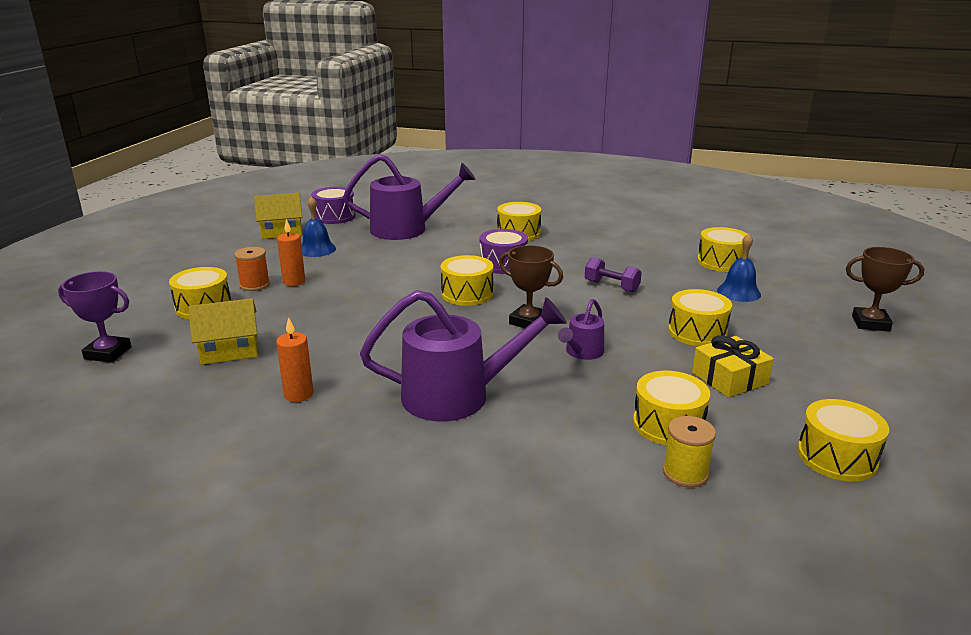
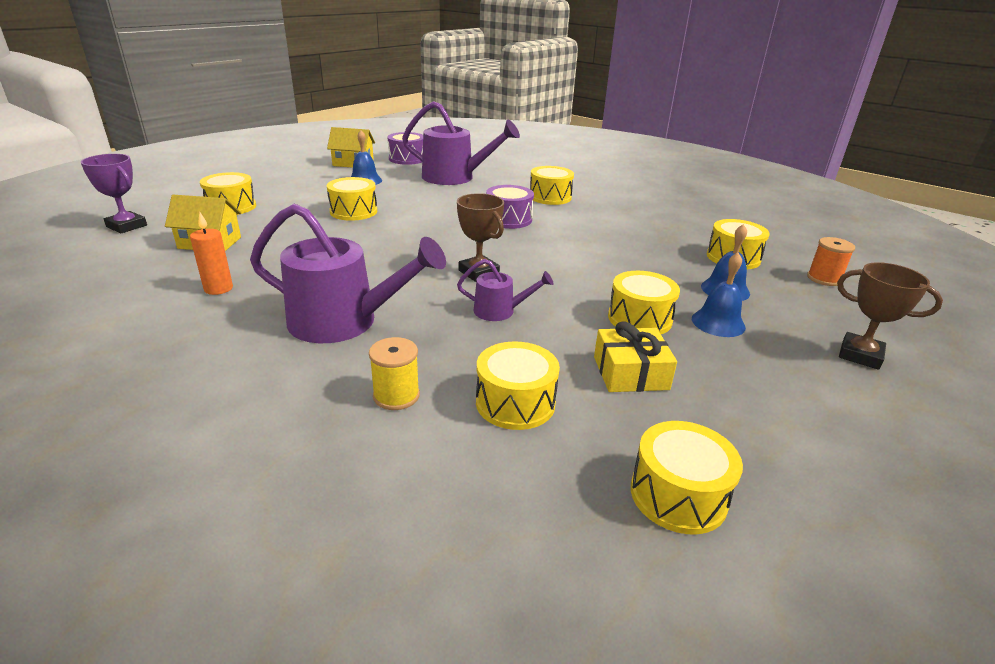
camera: 20 degrees right, 5 degrees up
orange spool [234,247,270,291] -> orange spool moved to [807,237,855,286]
orange candle [277,219,305,286] -> none
yellow drum [441,255,493,306] -> yellow drum moved to [327,177,377,221]
purple watering can [558,299,604,360] -> purple watering can turned 135 degrees counterclockwise [457,259,553,321]
purple dumbbell [585,257,642,293] -> none
yellow spool [663,416,716,487] -> yellow spool moved to [369,337,420,410]
none -> blue bell [692,252,746,337]

